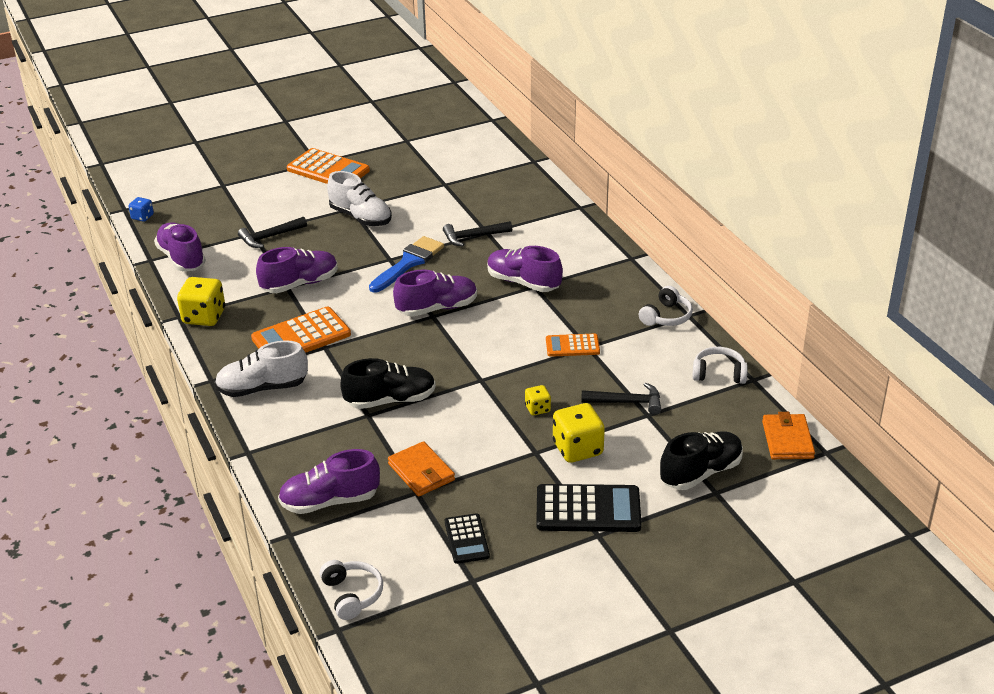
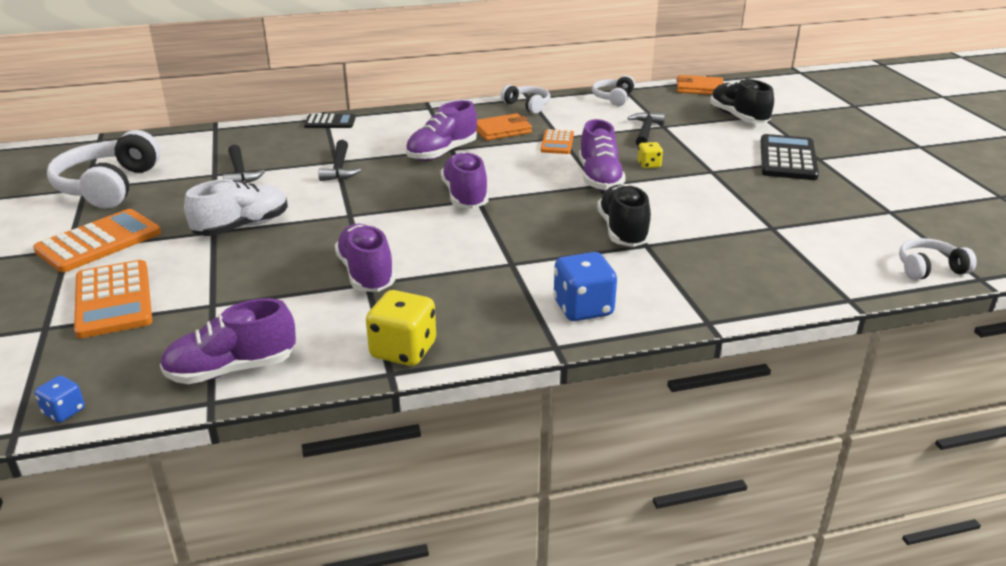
camera: 80 degrees left, 5 degrees down
white shoe [215,340,308,397] -> blue dice [553,252,617,321]
black hammer [238,217,307,248] -> black hammer moved to [223,145,265,183]
orange calculator [251,307,351,353] -> orange calculator moved to [74,260,152,338]
purple shoe [278,449,380,514] -> purple shoe moved to [579,119,626,191]
blue brush [369,236,444,293] -> none
orange wallet [388,441,455,497] -> orange wallet moved to [477,113,532,140]
black calculator [445,513,490,564] -> black calculator moved to [304,114,356,128]
yellow dice [553,403,605,463] -> none
none -> white headphones [47,130,160,209]

